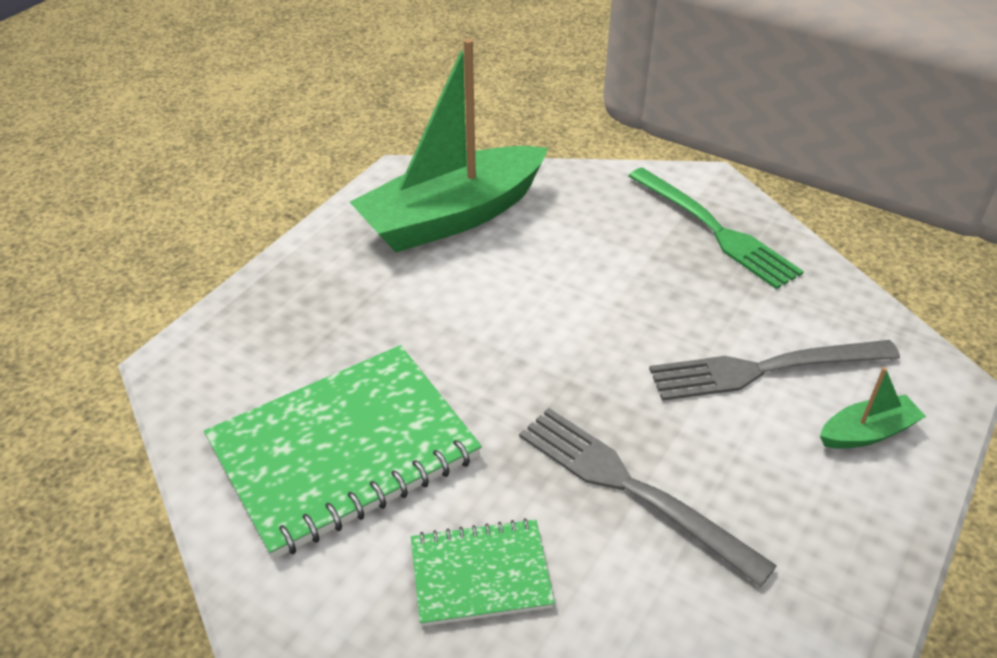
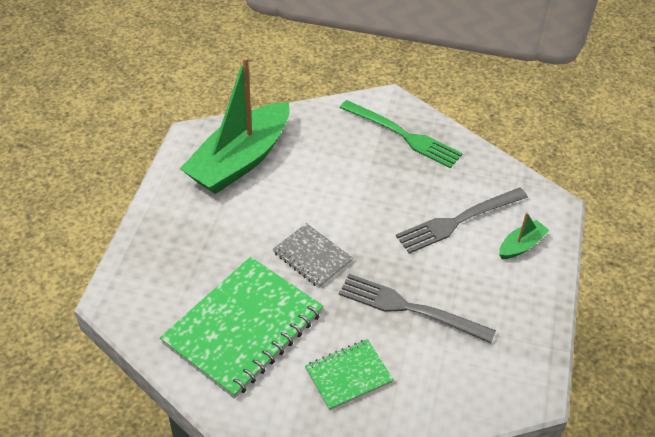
camera: 20 degrees left, 5 degrees up
none -> grey notebook [273,223,353,288]

